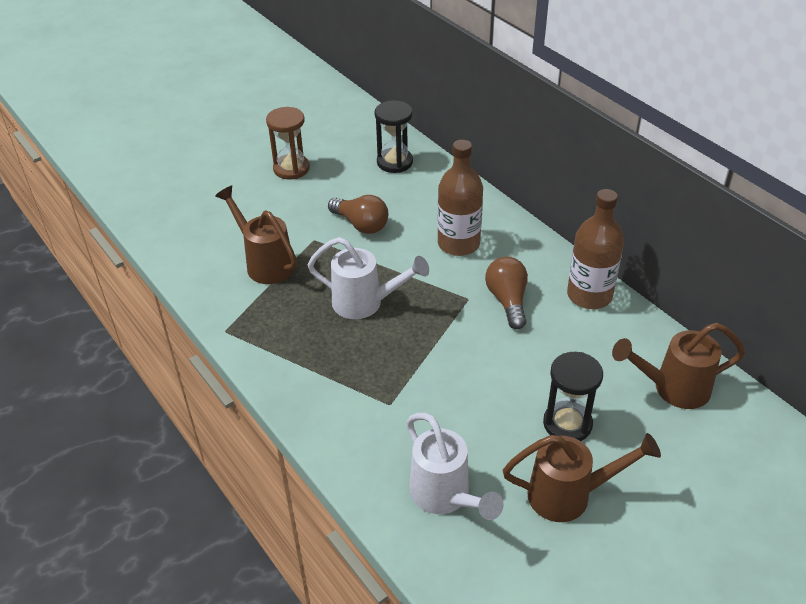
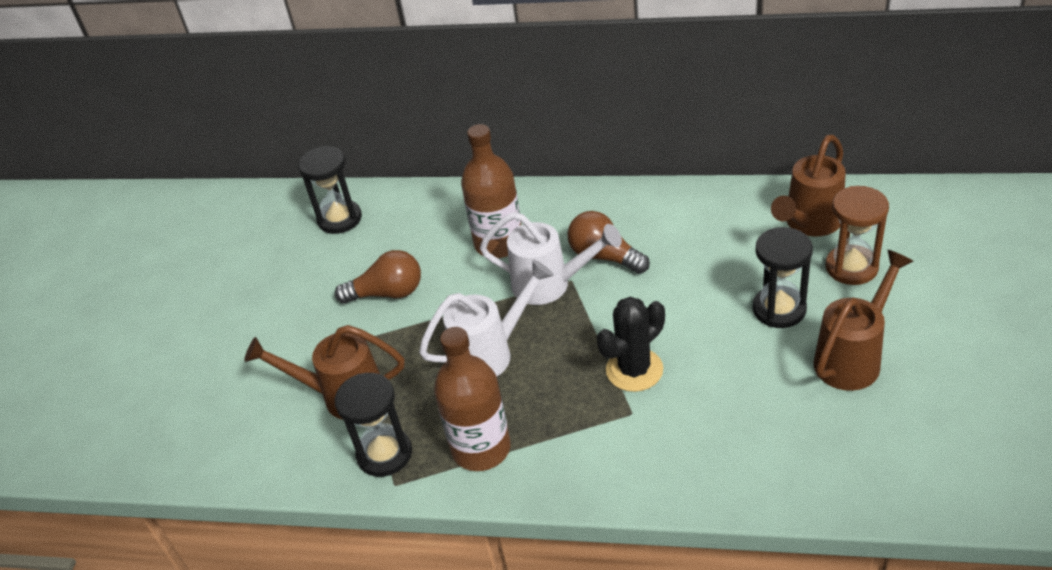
camera: 40 degrees left, 0 degrees up
brown hourglass [266,107,310,179] -> brown hourglass moved to [825,186,889,285]
white watering can [406,413,503,520] -> white watering can moved to [480,212,622,305]
brown bottle [567,189,624,309] -> brown bottle moved to [434,327,511,471]
none -> black hourglass [335,373,412,477]
none -> black cactus [597,297,665,392]

